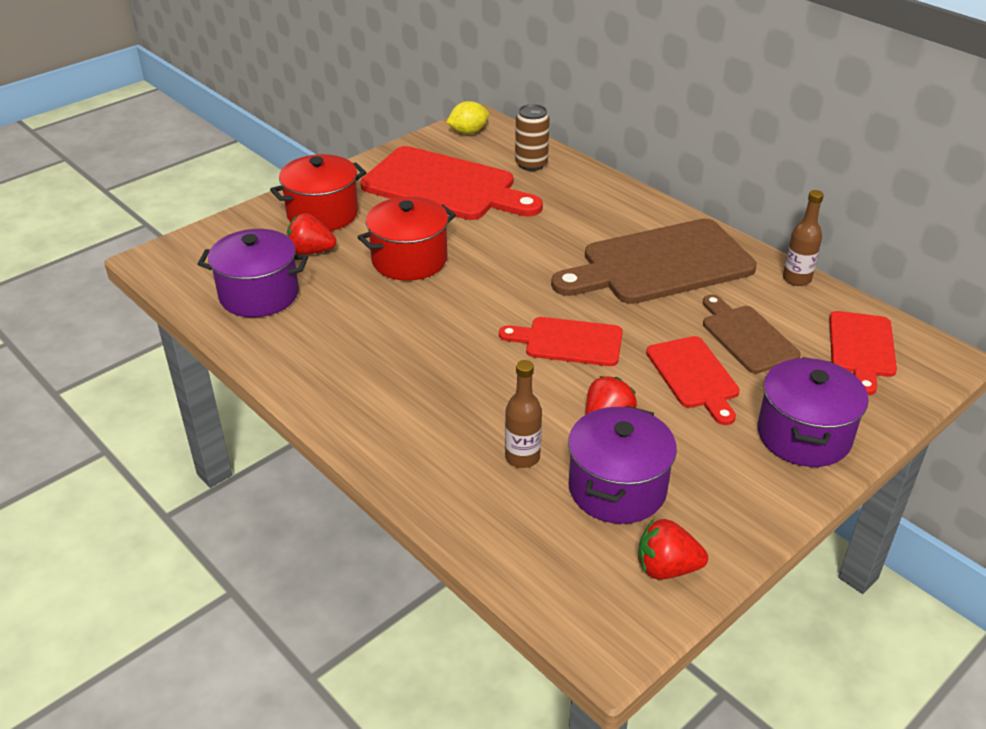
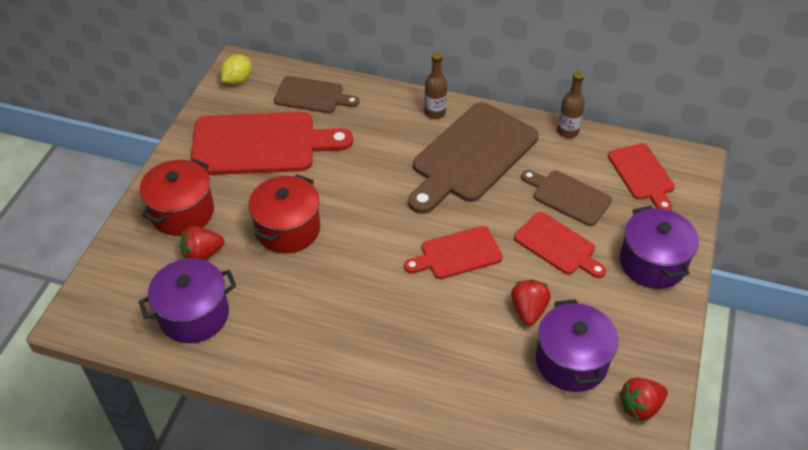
camera: 30 degrees left, 10 degrees up
brown bottle [505,360,542,468] -> brown bottle moved to [424,52,447,119]
brown can [515,104,550,171] -> brown cutting board [274,76,360,113]

